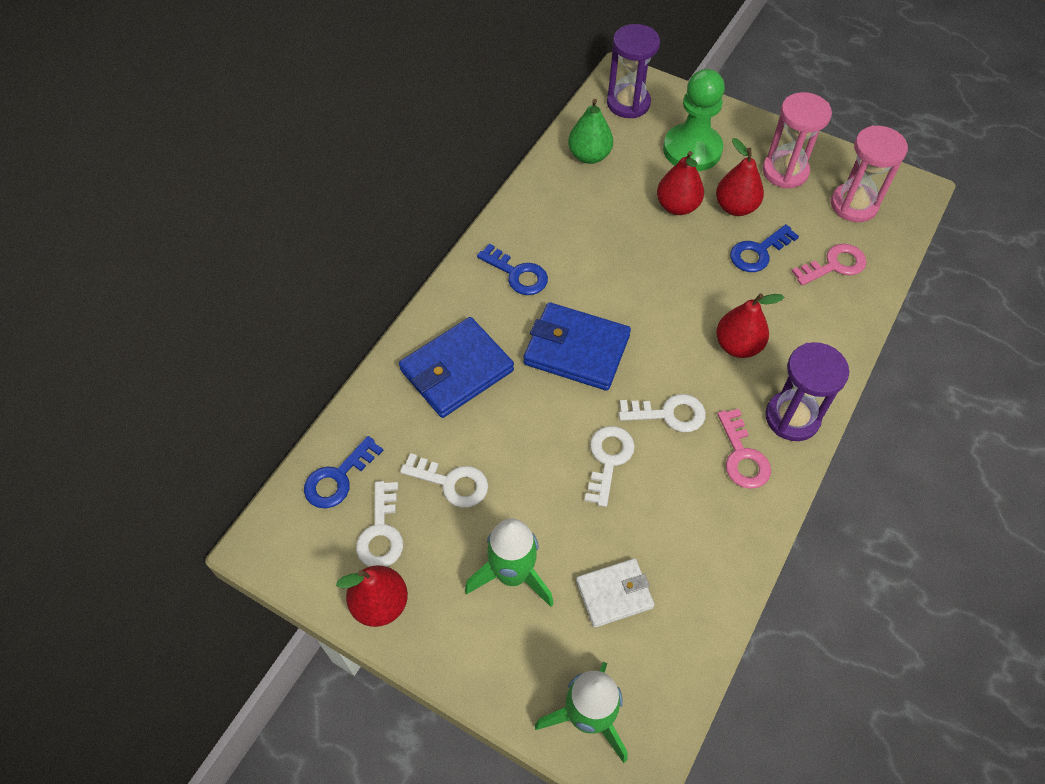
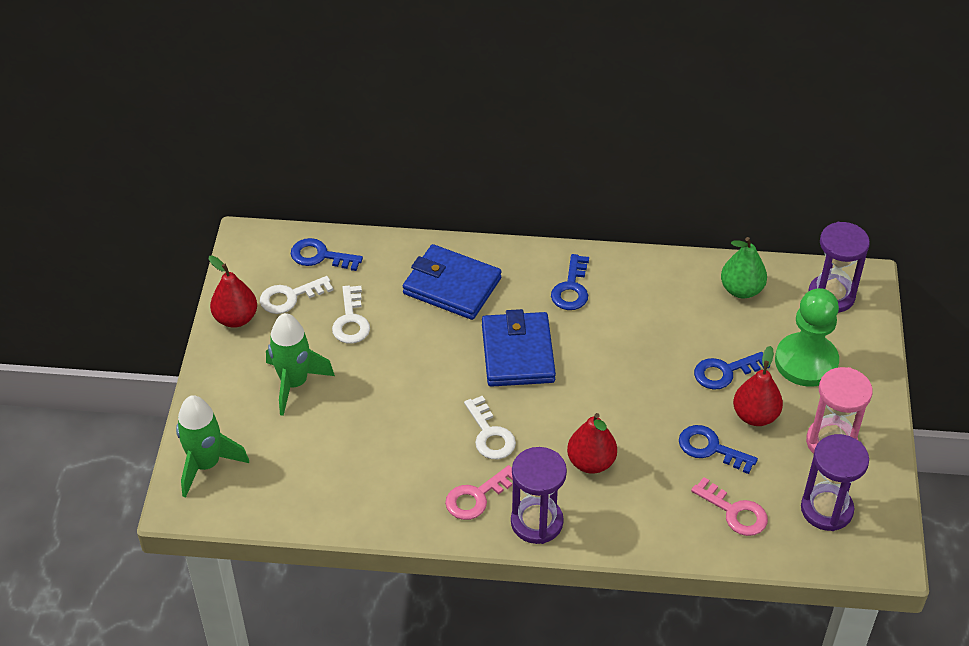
camera: 65 degrees right, 10 degrees down
white wallet [576,558,655,628] -> none
white key [585,426,635,507] -> none
red pear [657,151,704,215] -> blue key [694,352,770,390]
pink hourglass [831,125,908,222] -> purple hourglass [801,434,869,531]

